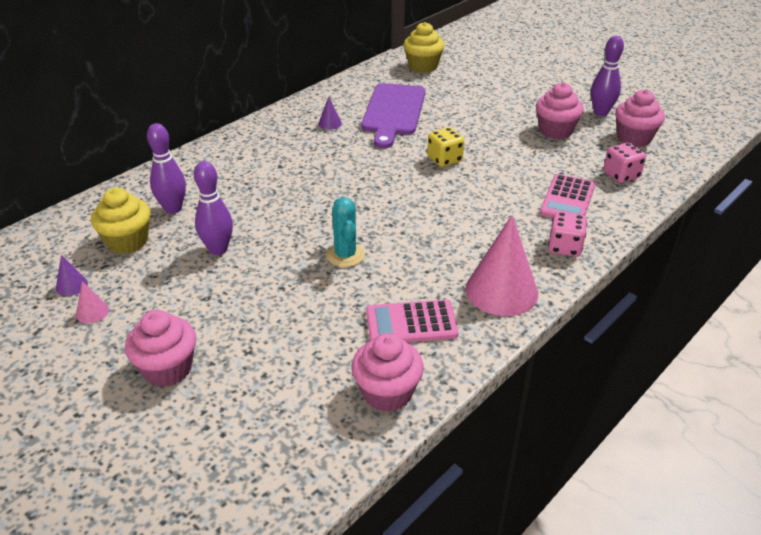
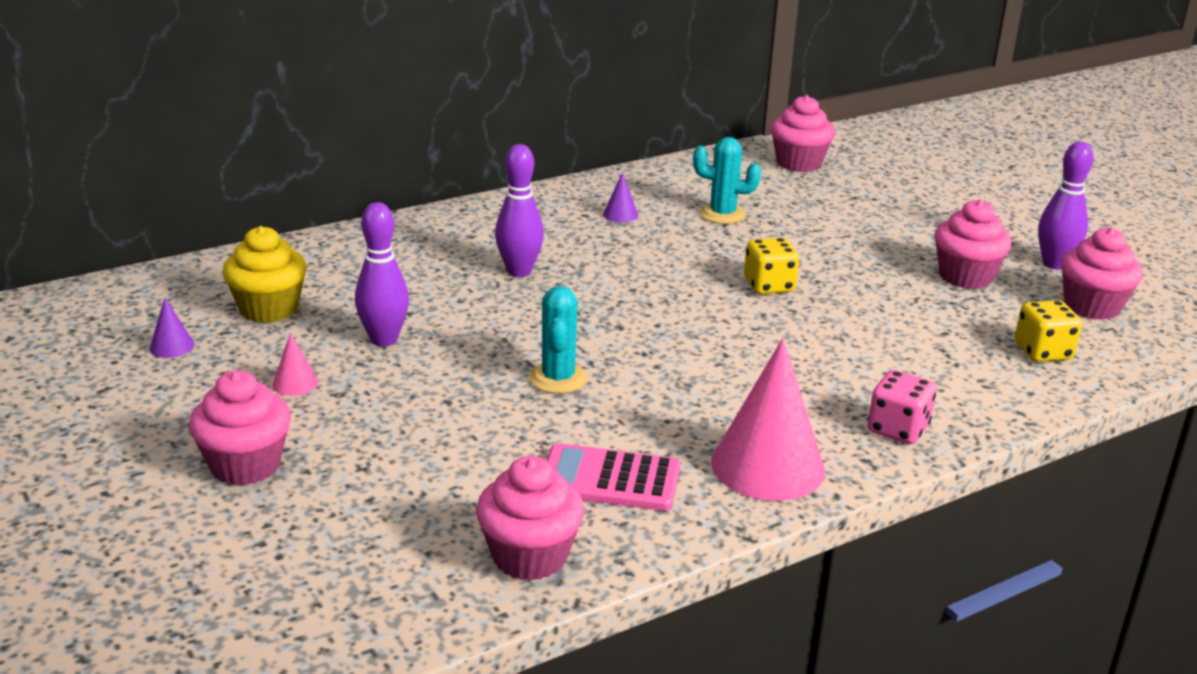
camera: 15 degrees right, 10 degrees down
pink cone [76,281,109,324] -> pink cone moved to [272,333,318,396]
purple bowling pin [147,123,186,214] -> purple bowling pin moved to [495,144,544,277]
purple cutting board [362,83,426,148] -> turquoise cactus [693,137,761,224]
yellow cupcake [403,22,445,73] -> pink cupcake [771,95,835,172]
pink calculator [540,174,595,218] -> none
pink dice [603,142,646,183] -> yellow dice [1015,300,1082,362]

